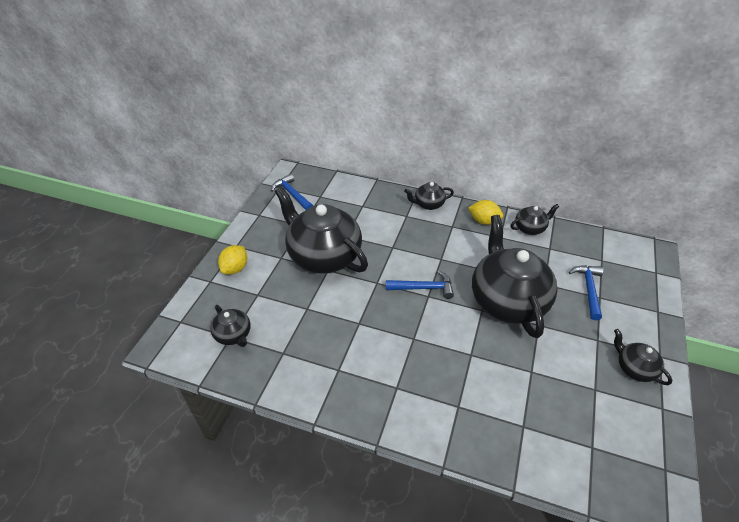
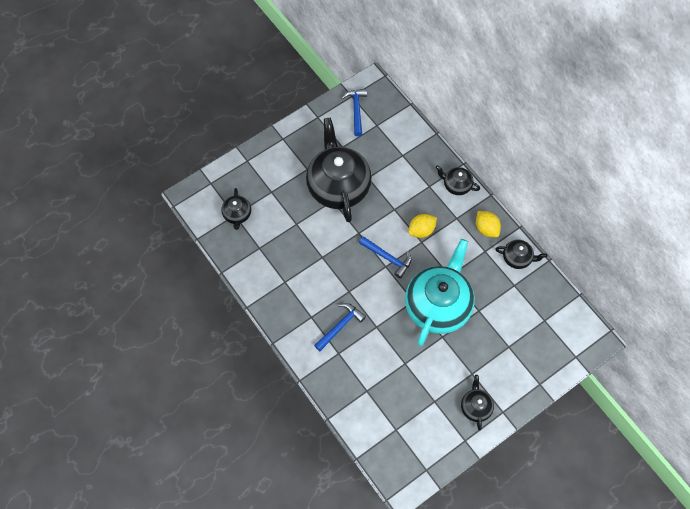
camera: 35 degrees right, 20 degrees up
yellow lemon [218,245,247,274] -> yellow lemon moved to [408,214,437,238]
black teapot [472,215,558,338] -> turquoise teapot [405,239,475,346]
blue hammer [569,265,603,320] -> blue hammer moved to [314,303,366,351]

